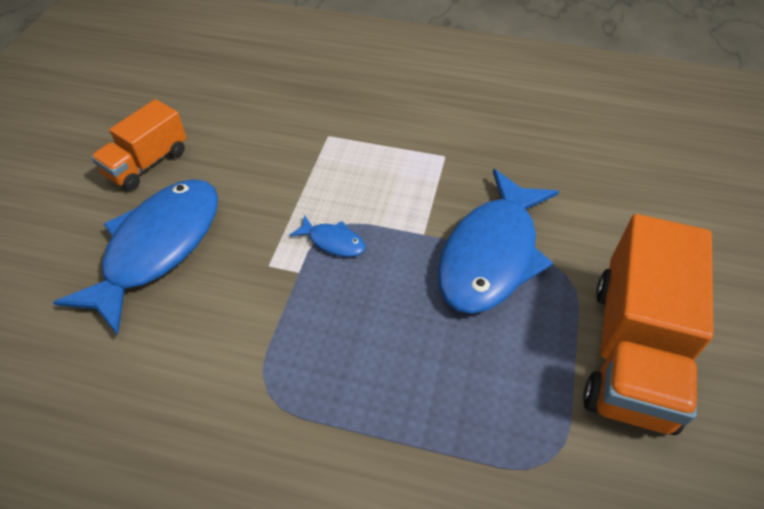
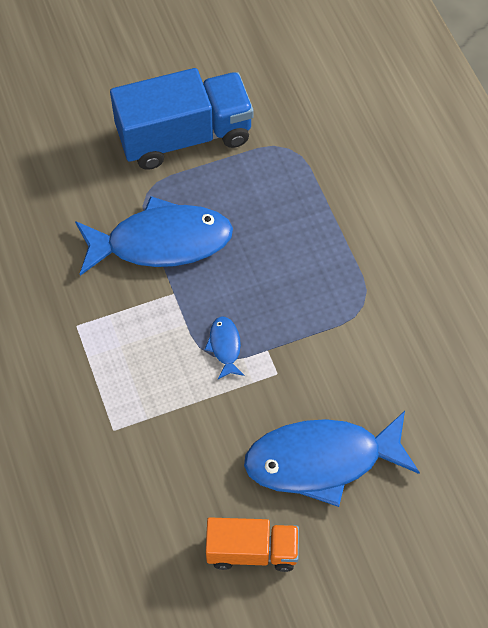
camera: 125 degrees left, 10 degrees up
orange truck [583,214,713,435] -> blue truck [110,68,254,170]

